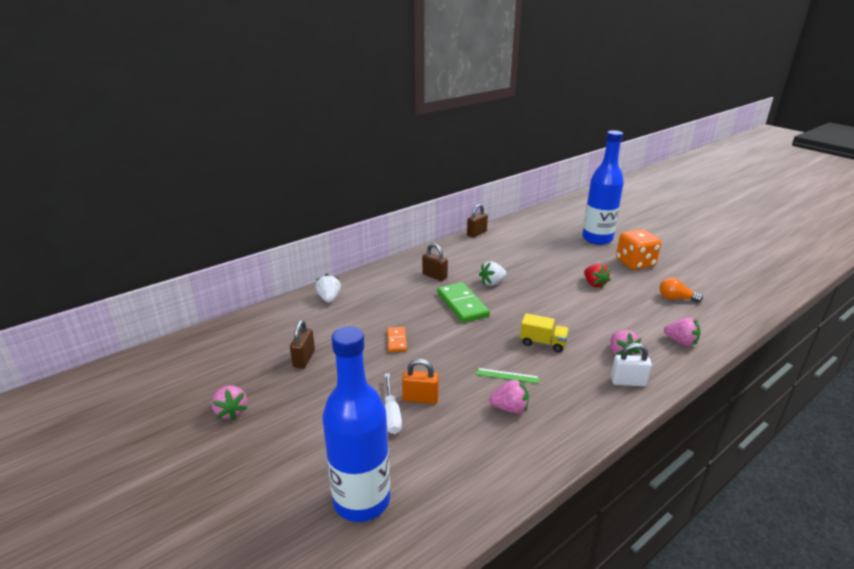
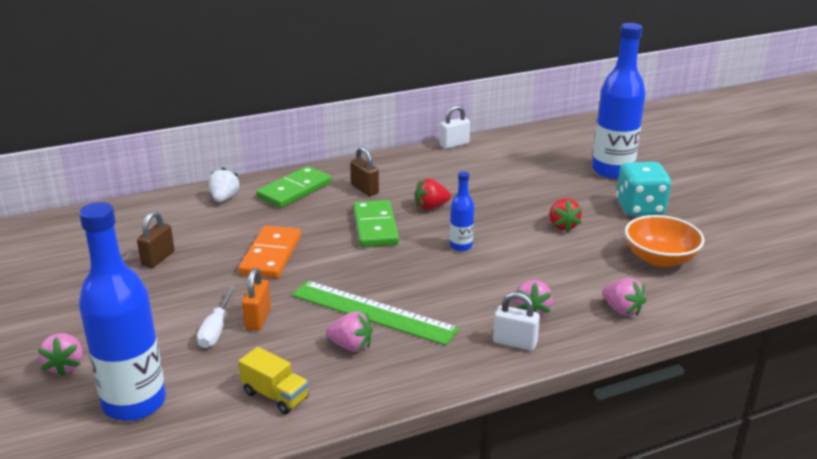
camera: 15 degrees right, 0 degrees up
pink strawberry [211,385,247,420] -> pink strawberry moved to [38,333,83,377]
orange domino [387,327,407,352] -> orange domino [239,226,301,278], size x1.82
orange padlock [402,359,439,404] -> orange padlock turned 75 degrees clockwise [242,268,271,331]
brown padlock [467,204,488,237] -> white padlock [440,105,470,149]
green ruler [476,368,539,384] -> green ruler [292,280,459,346], size x2.30
white strawberry [479,261,506,286] -> red strawberry [415,178,451,210]
yellow truck [520,313,569,352] -> yellow truck moved to [239,347,309,414]
orange dice [616,229,661,270] -> turquoise dice [616,162,671,216]
orange light bulb [659,278,703,302] -> orange bowl [625,215,705,267]
none -> green domino [256,166,332,208]
none -> blue bottle [450,171,474,251]

